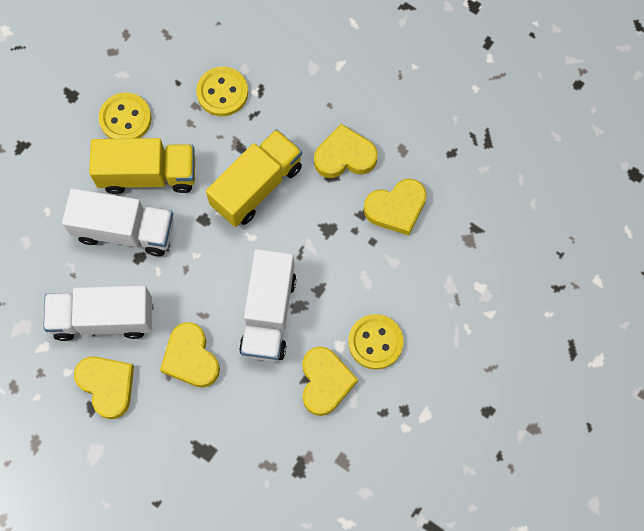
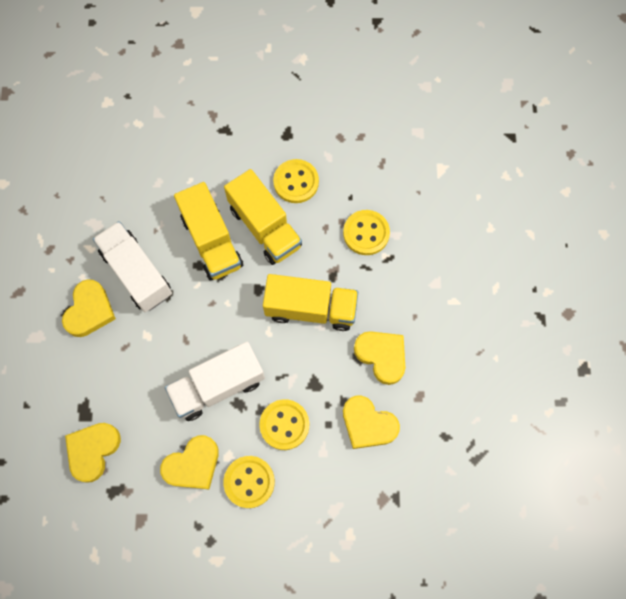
camera: 55 degrees right, 0 degrees up
white truck [62,188,174,256] -> yellow truck [174,182,243,280]
yellow heart [160,322,220,388] -> yellow heart moved to [65,423,121,483]
none -> yellow button [259,399,309,450]

